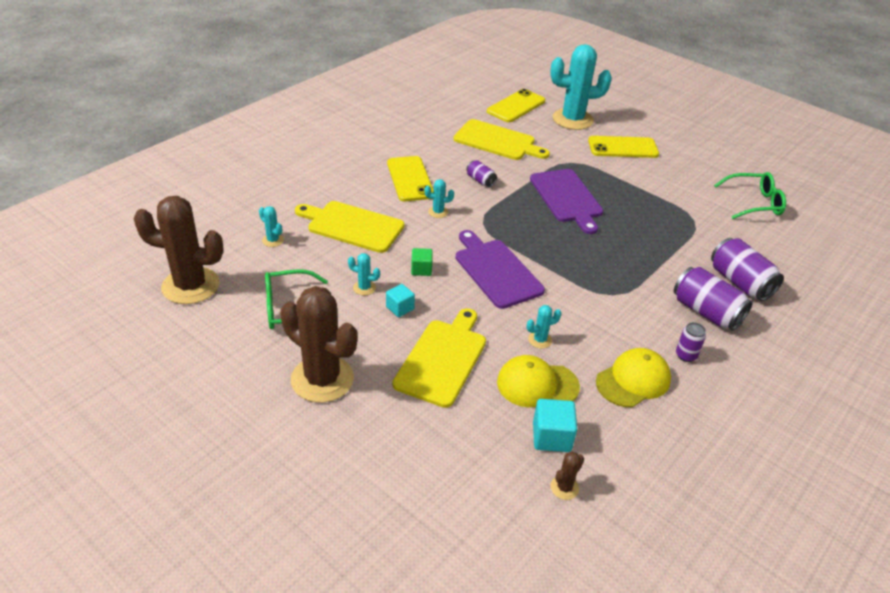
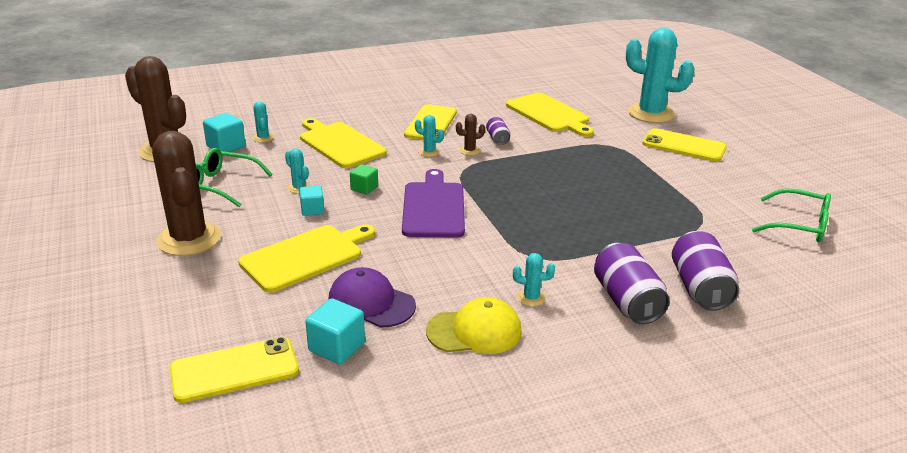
camera: 30 degrees right, 10 degrees down
yellow phone [487,89,545,122] -> yellow phone moved to [170,337,299,403]
yellow cap [497,355,580,407] -> purple cap [329,267,416,328]
turquoise cactus [527,305,561,348] -> turquoise cactus moved to [513,253,555,306]
purple cutting board [530,169,603,234] -> none
brown cactus [551,452,584,500] -> brown cactus moved to [456,114,485,155]
purple can [676,322,706,362] -> none
none -> turquoise cube [203,113,245,152]

